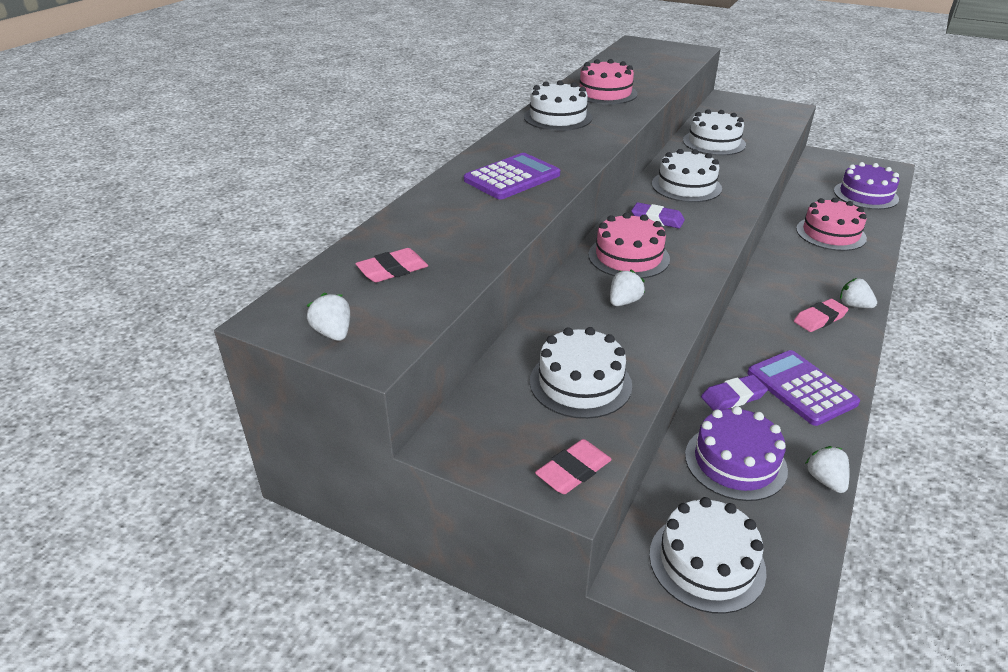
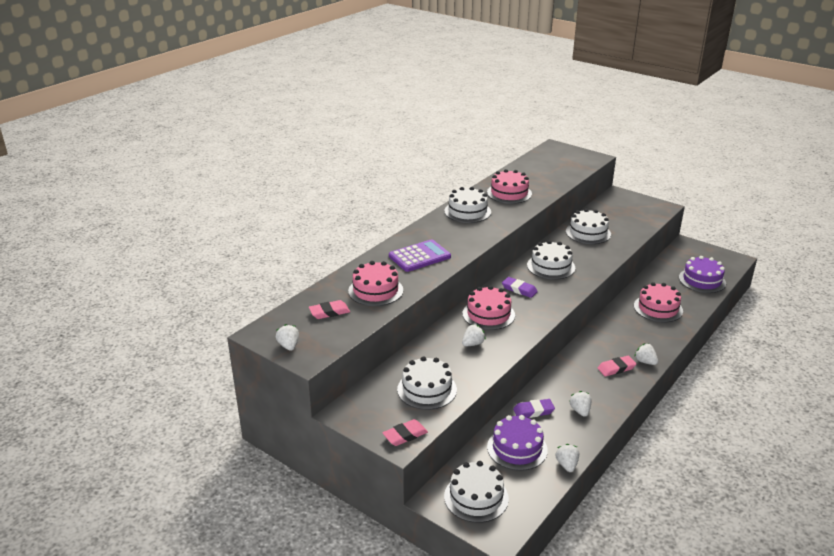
camera: 10 degrees right, 5 degrees down
purple calculator [747,350,860,426] -> white strawberry [570,391,592,417]
none -> pink cake [348,261,403,306]

